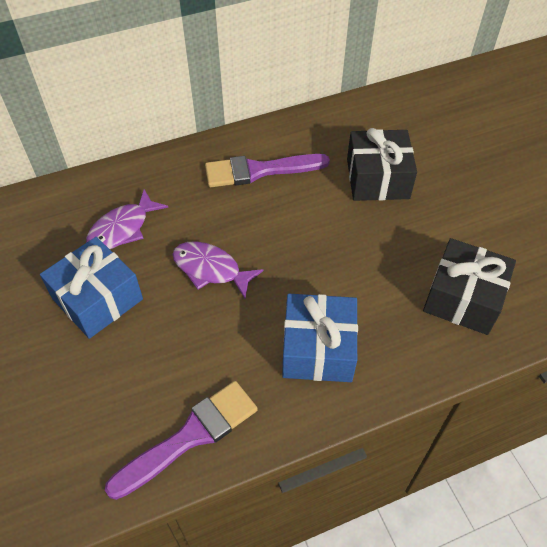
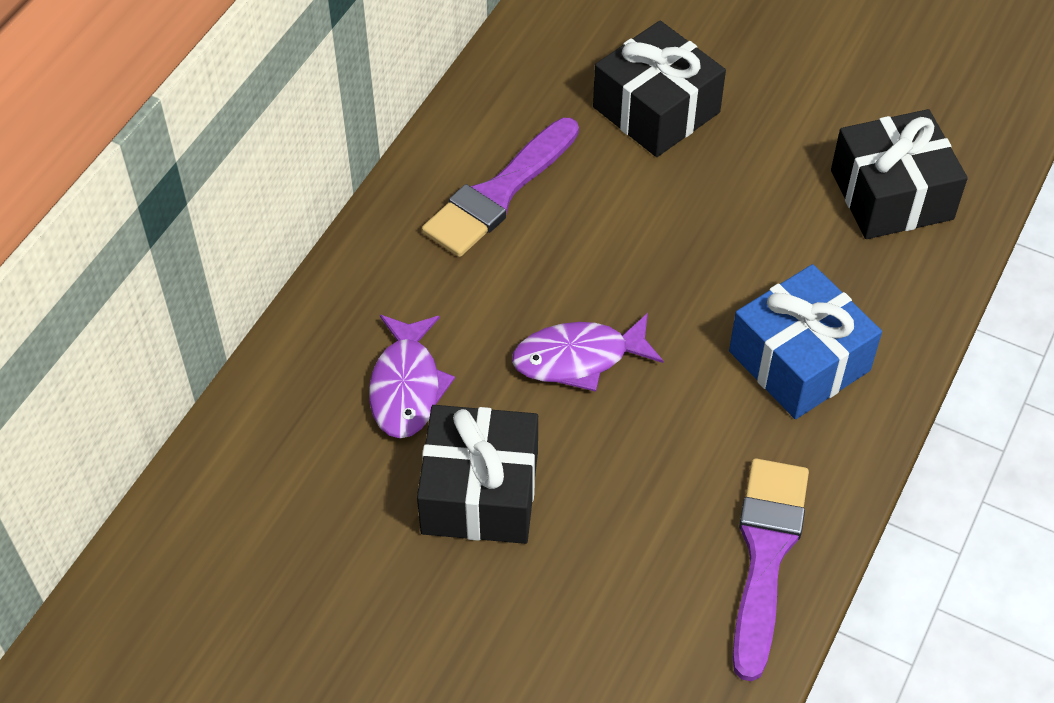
camera: 40 degrees left, 0 degrees up
blue gift [40,237,143,339] -> black gift [417,405,538,544]

